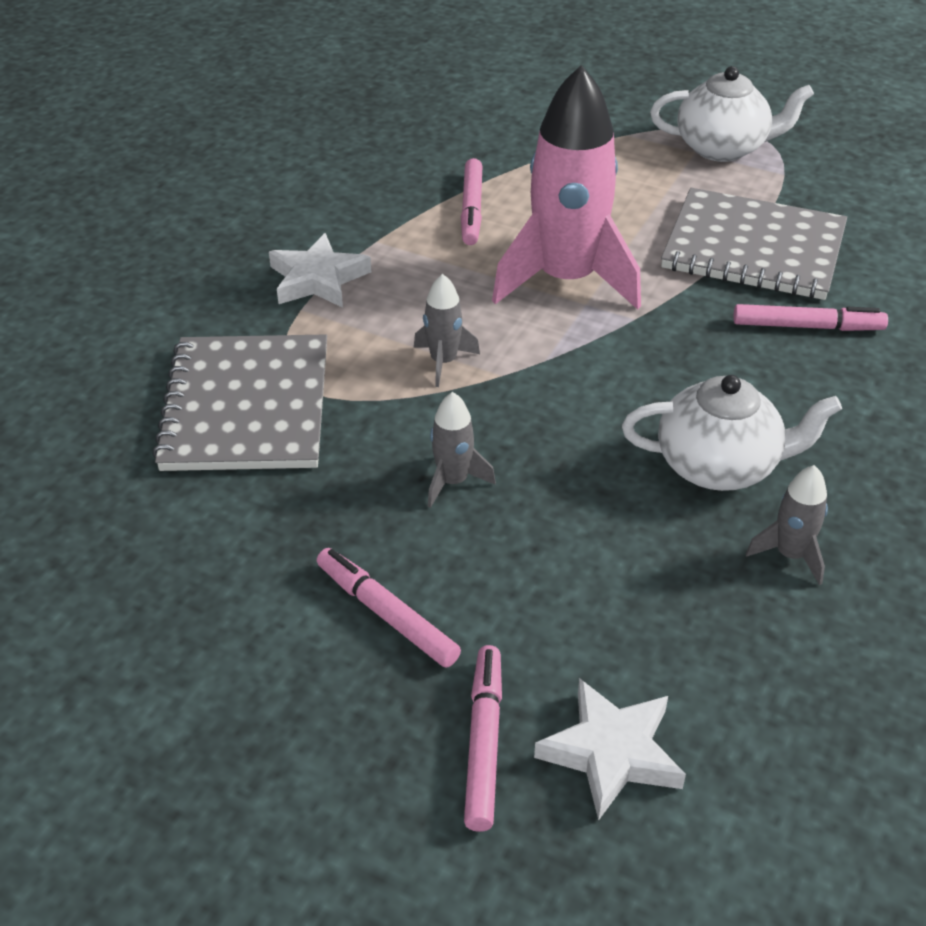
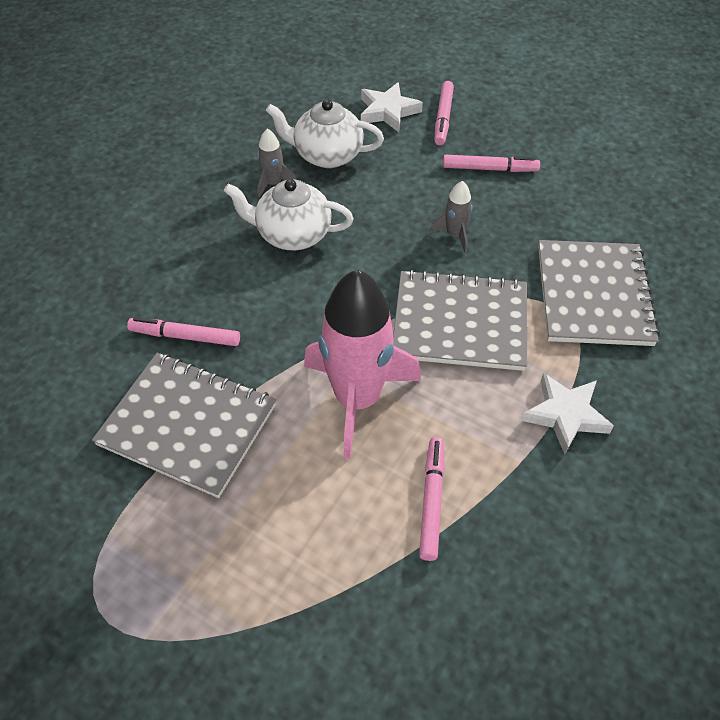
camera: 175 degrees left, 10 degrees up
pink marker [317,548,461,668] -> pink marker turned 45 degrees counterclockwise [443,155,540,172]
grey rocket [414,274,480,387] -> grey notebook [393,269,527,371]
white teapot [650,66,814,162] -> white teapot moved to [266,99,384,168]

